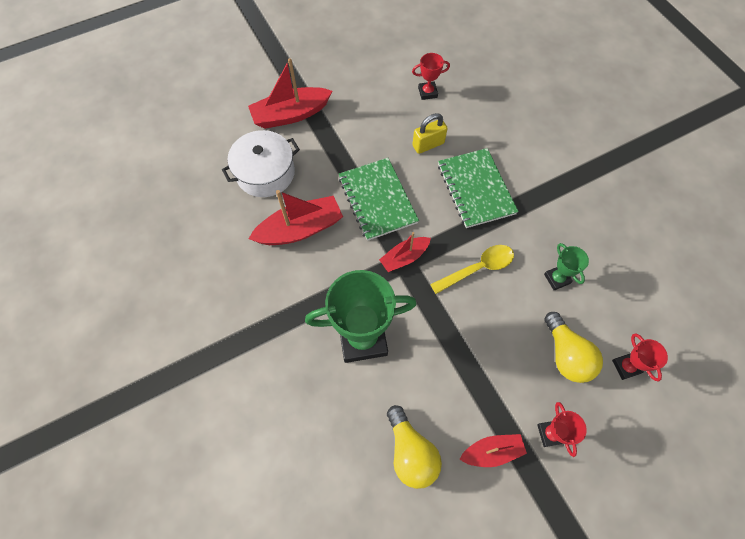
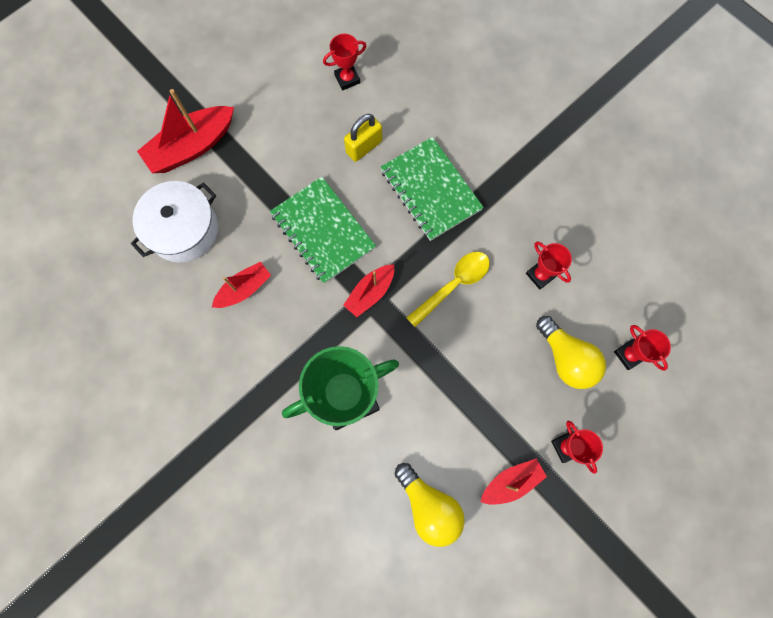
camera: 15 degrees left, 10 degrees up
red boat [249,190,343,245] -> red boat [212,261,271,308], size x0.60
green trophy [544,243,589,290] -> red trophy [526,242,572,289]

